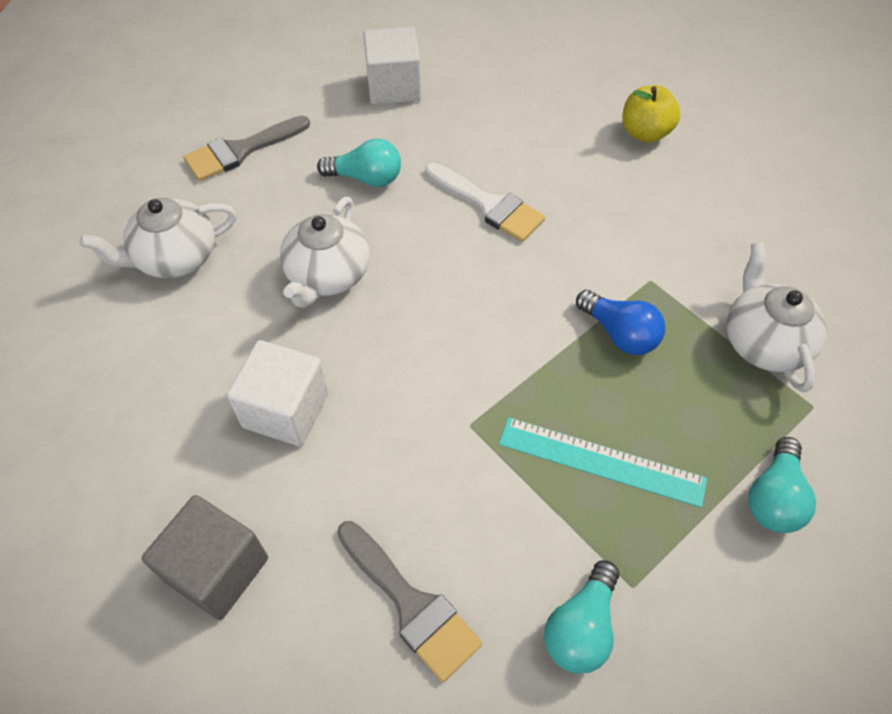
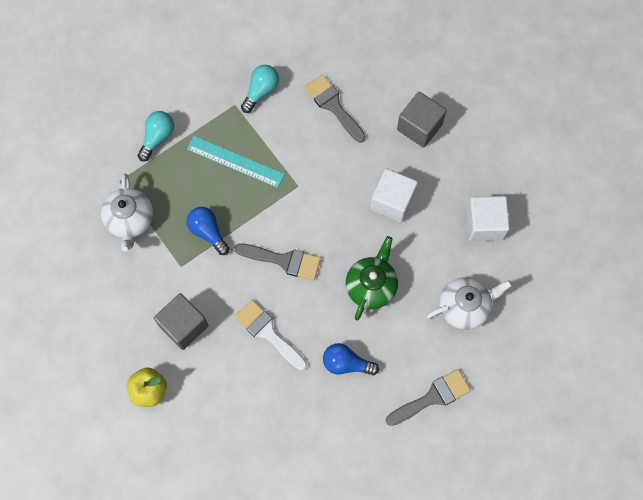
camera: 175 degrees left, 15 degrees up
white teapot [280,197,370,308] -> green teapot [346,236,398,320]
turquoise light bulb [317,139,401,187] -> blue light bulb [323,343,379,375]
white cube [363,27,421,105] -> white cube moved to [466,196,510,241]
none -> grey cube [154,293,209,350]
none -> grey brush [234,243,321,280]

